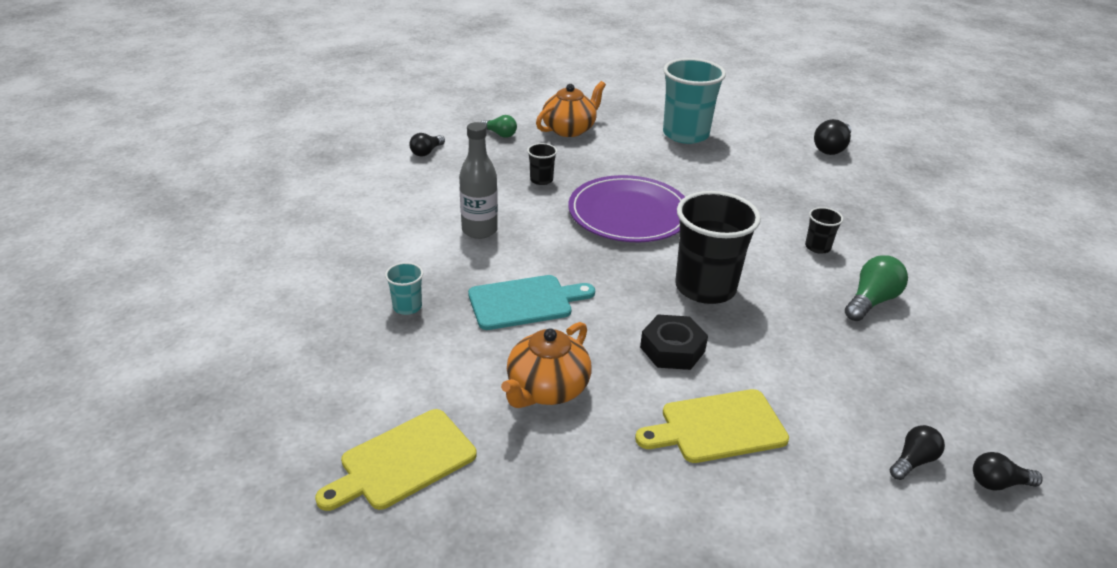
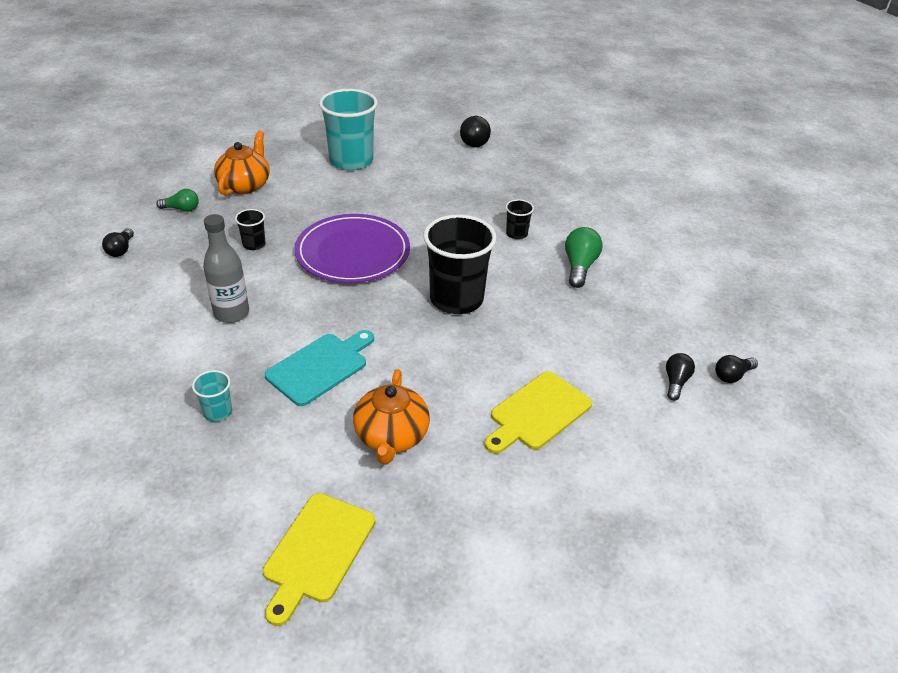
camera: 30 degrees left, 5 degrees up
black nut [640,314,708,370] -> none

